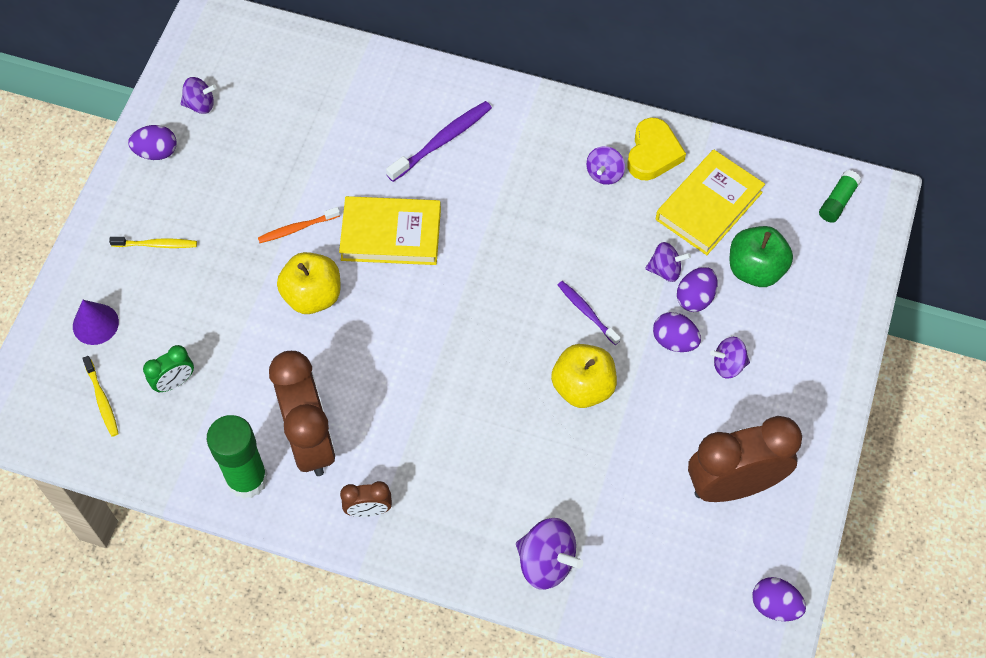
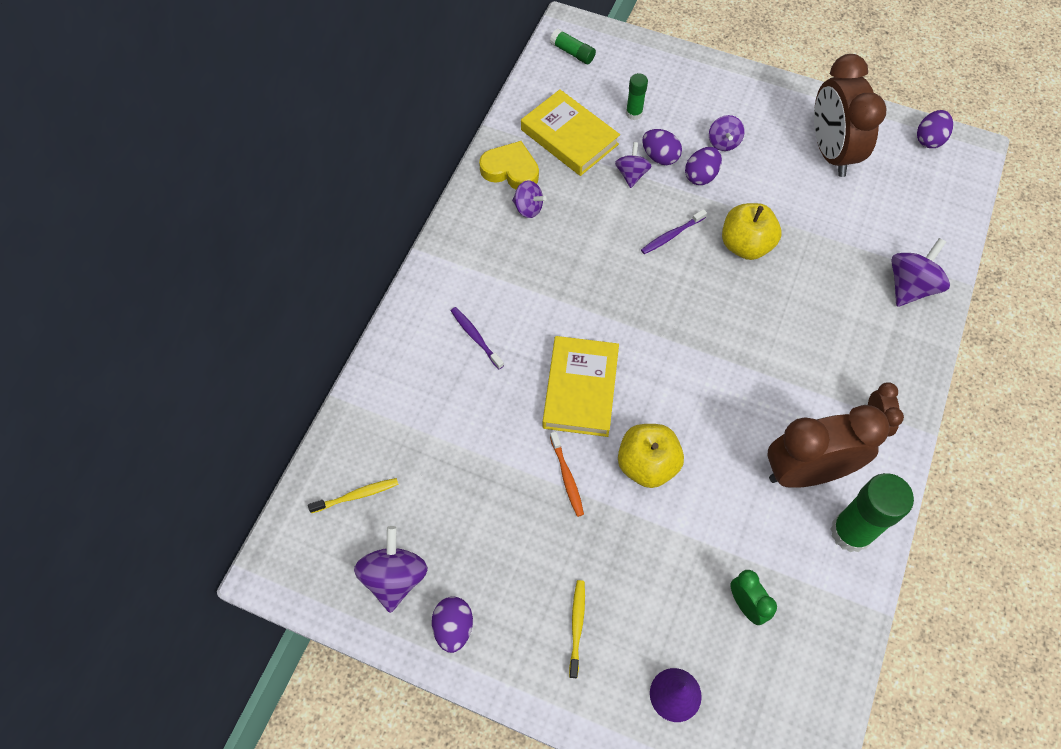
camera: 85 degrees left, 0 degrees up
yellow toothbrush [82,356,119,437] -> yellow toothbrush moved to [308,478,398,513]
purple spinning top [181,77,217,114] -> purple spinning top [354,526,428,613], size x1.60
purple toothbrush [386,101,492,182] -> purple toothbrush [451,307,504,369], size x0.63
green apple [730,226,793,287] -> green glue stick [626,73,648,120]

